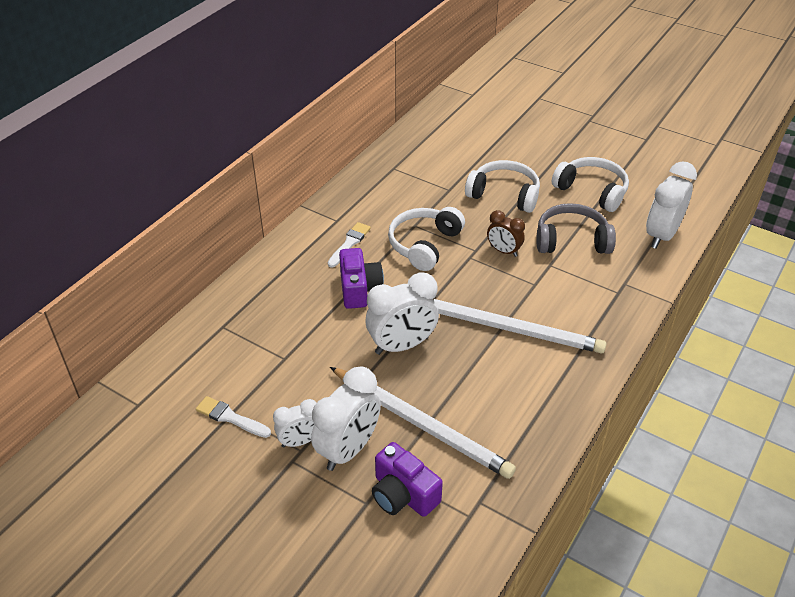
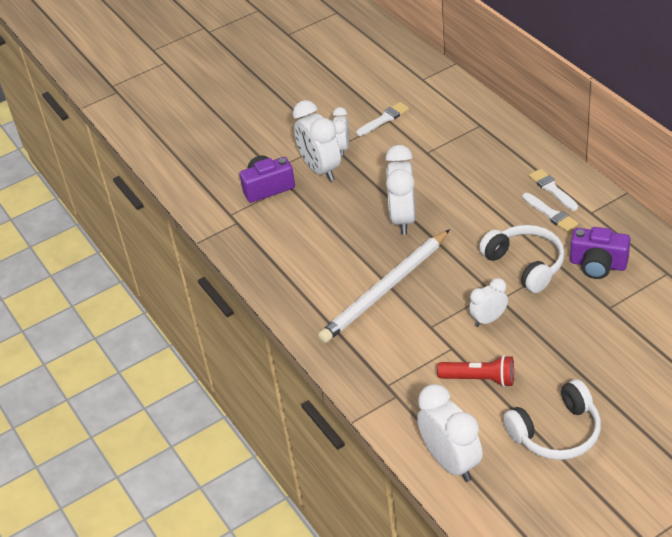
camera: 120 degrees right, 0 degrees up
white pencil [330,367,516,479] -> none
purple camera [339,248,384,309] -> purple camera moved to [570,227,630,279]
white headphones [465,160,540,213] -> none
brown clock [487,210,525,257] -> white clock [469,278,508,327]
grey headphones [536,203,616,254] -> red flashlight [437,355,514,387]
none -> white brush [529,169,578,211]

